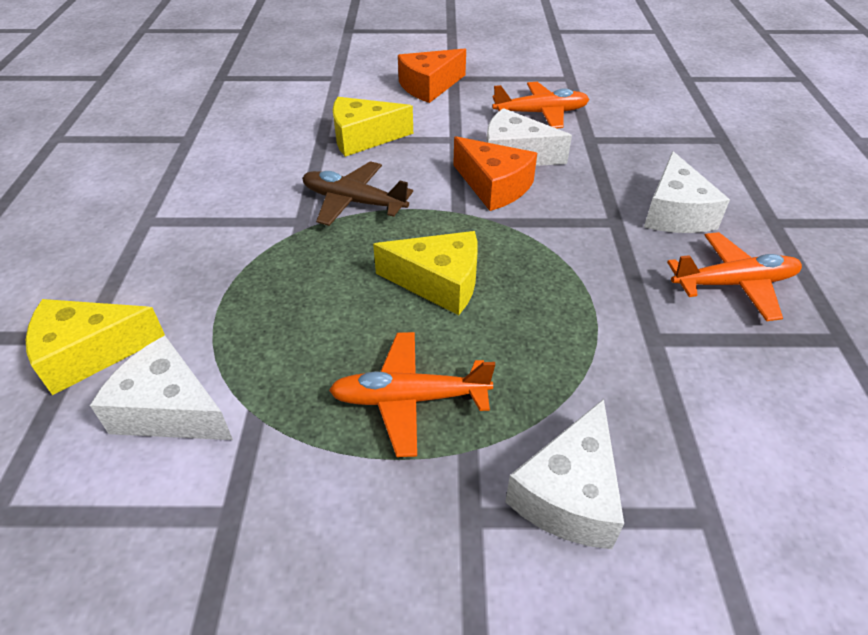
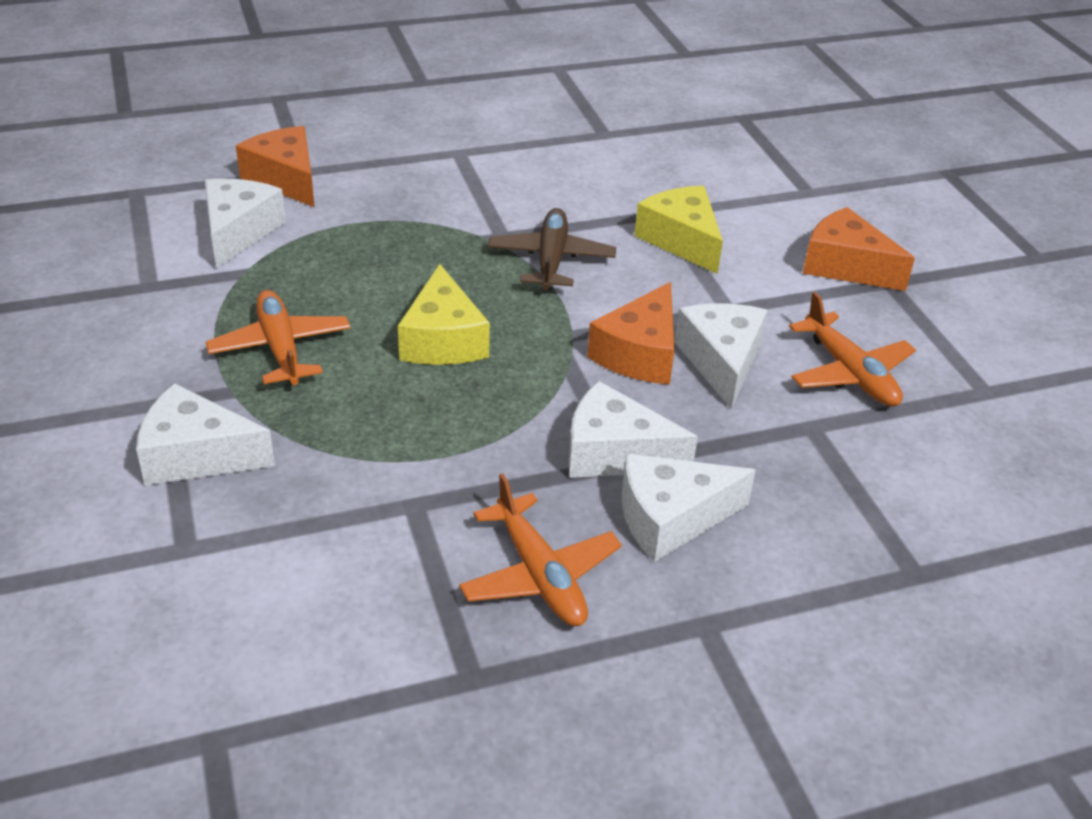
camera: 70 degrees right, 5 degrees down
yellow cheese [26,299,165,395] -> orange cheese [236,126,315,207]
none -> white cheese [569,381,698,478]

